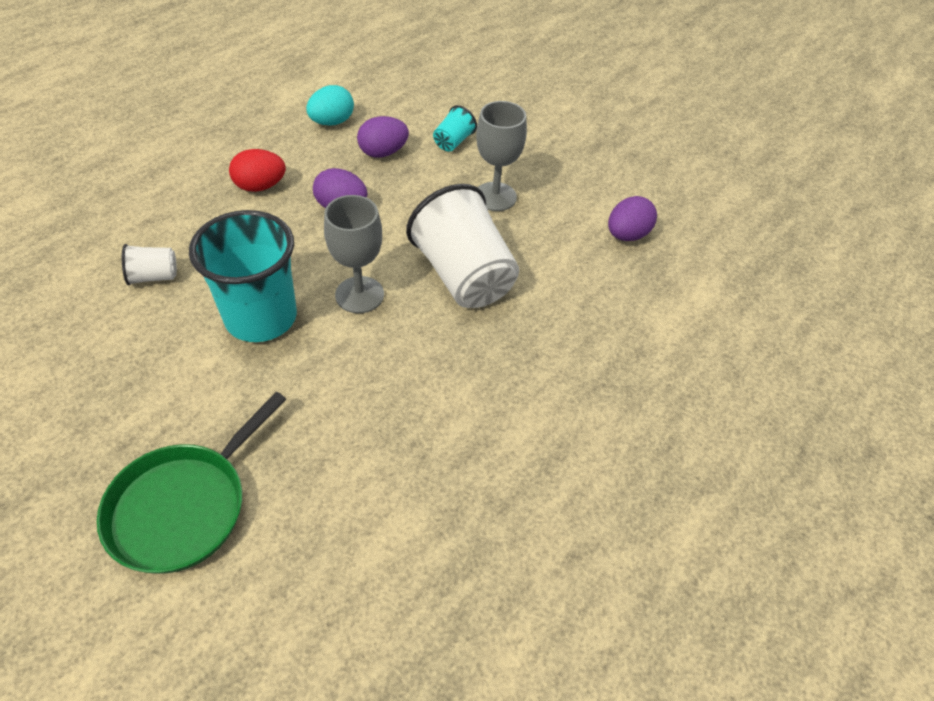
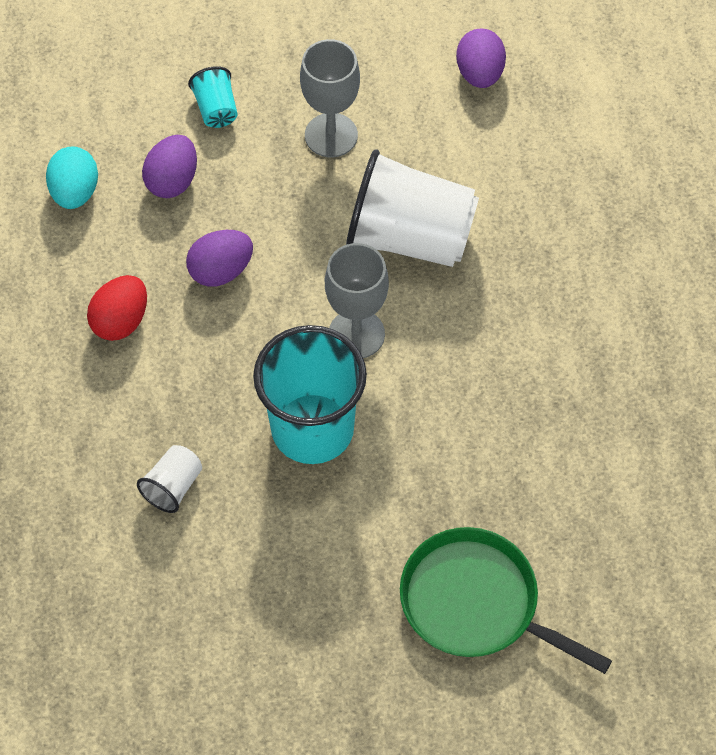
camera: 45 degrees left, 10 degrees up
green pan [97,392,286,574] -> green pan turned 135 degrees clockwise [400,527,612,674]

